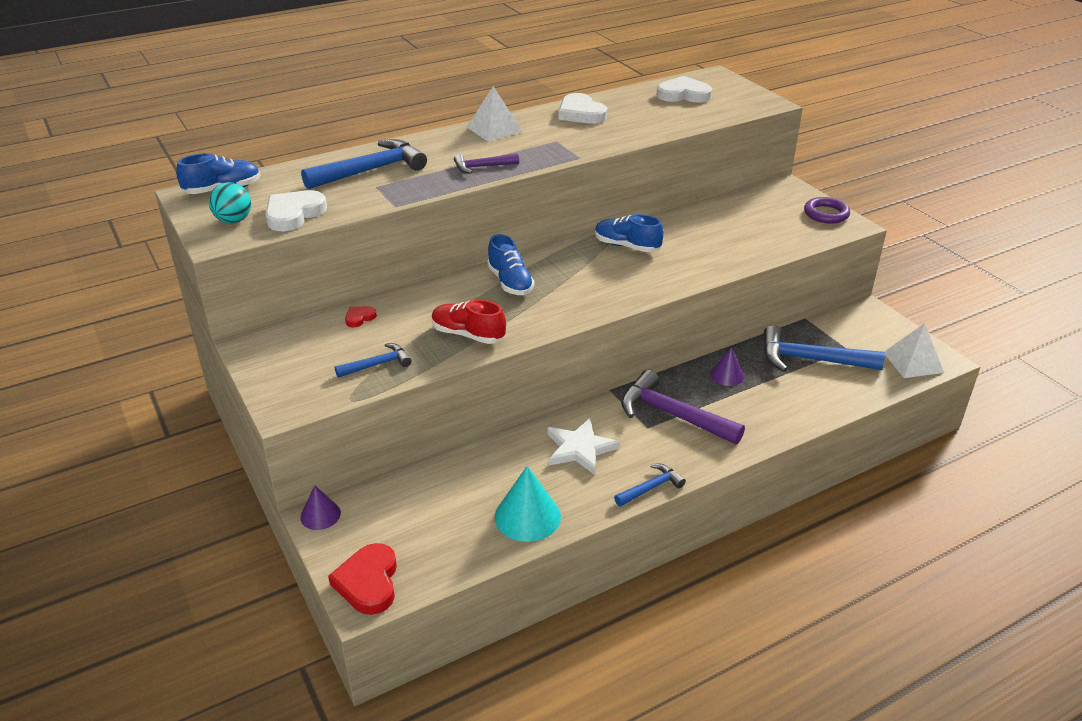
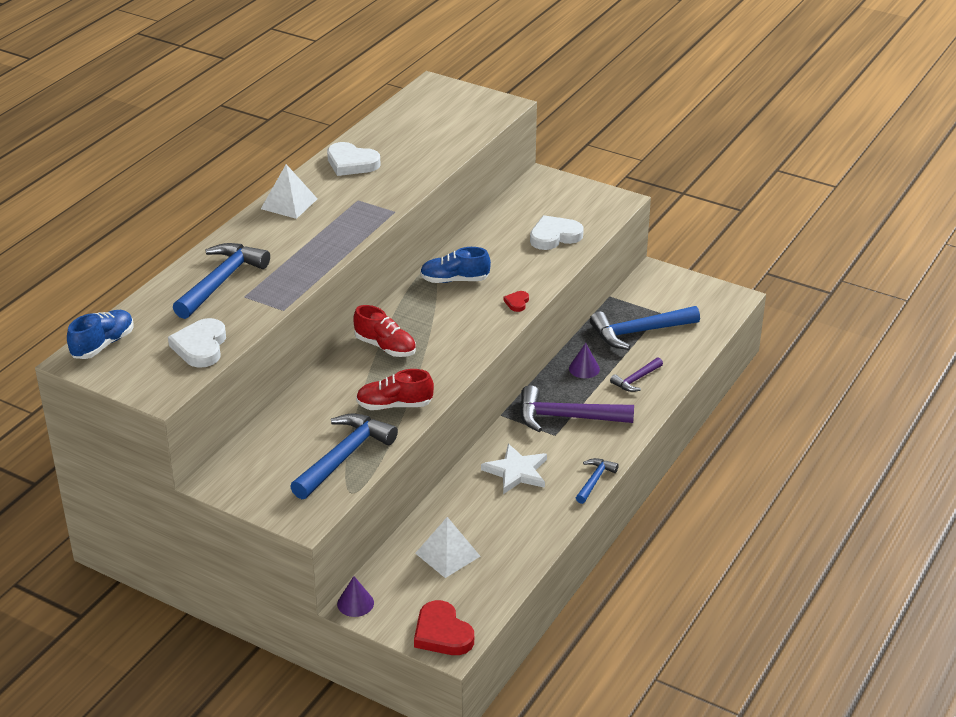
camera: 30 degrees left, 0 degrees up
turquoise ball [209,182,251,223] -> none
blue hammer [335,343,412,378] -> blue hammer [290,413,398,499], size x1.87
red heart [345,306,377,327] -> red heart moved to [504,291,529,312]
purple hammer [454,153,519,173] -> purple hammer moved to [610,357,663,392]
blue shoe [487,234,534,295] -> red shoe [354,305,416,357]
turquoise cone [495,466,561,542] -> none
white heart [656,76,712,103] -> white heart moved to [530,215,584,250]
purple ring [804,197,850,224] -> none
white pyramid [884,323,944,378] -> white pyramid moved to [415,517,480,578]

